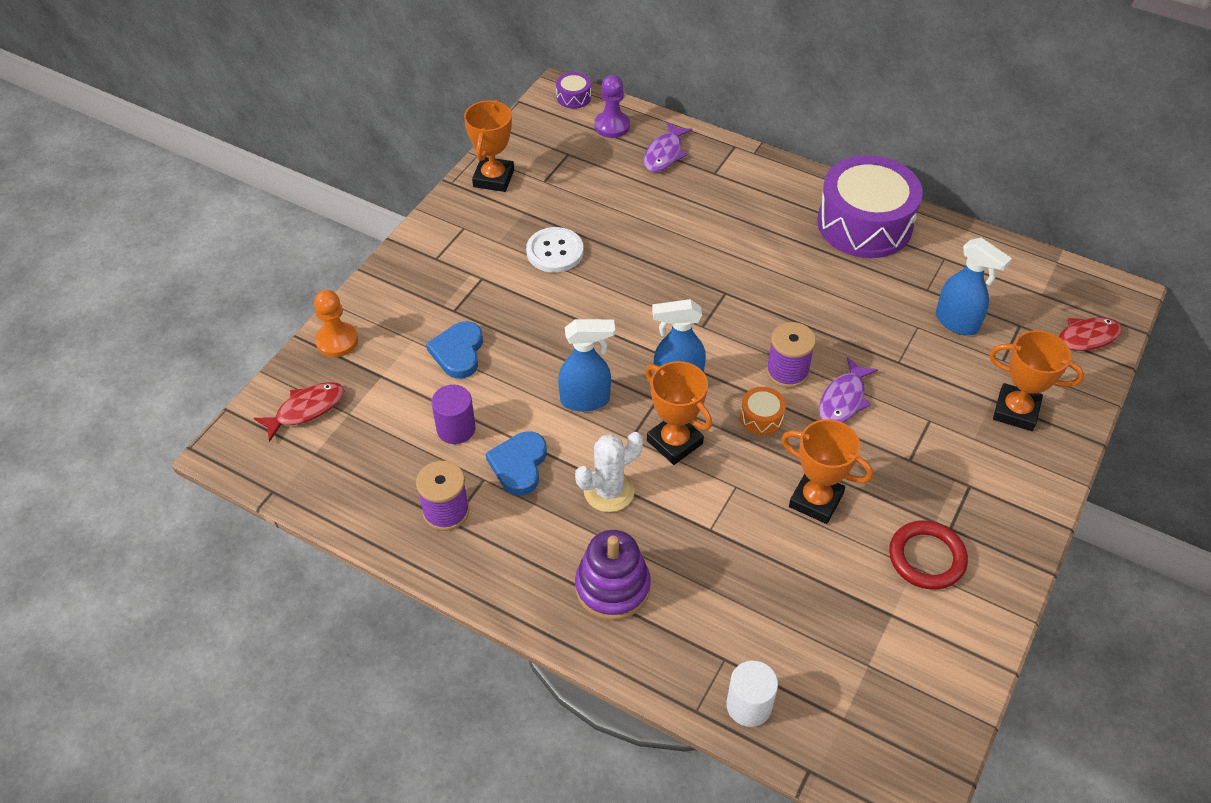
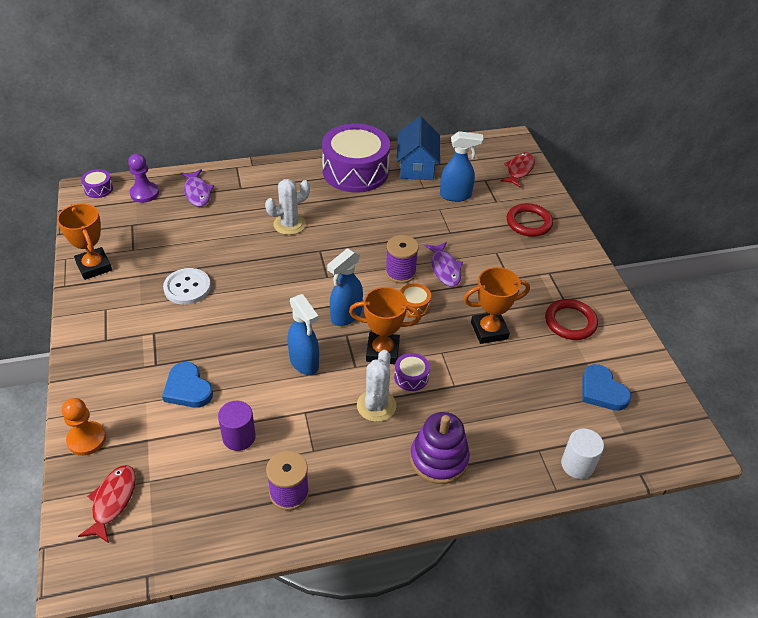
camera: 45 degrees left, 5 degrees down
blue heart [486,431,547,495] -> blue heart moved to [582,364,631,411]
blue spray bottle [558,319,615,412] -> blue spray bottle turned 105 degrees clockwise [287,294,319,375]
orange trophy [989,330,1084,431] -> red ring [507,203,553,237]
none -> white cactus [265,179,310,235]
none -> purple drum [394,353,430,391]
none -> blue house [397,116,440,180]

